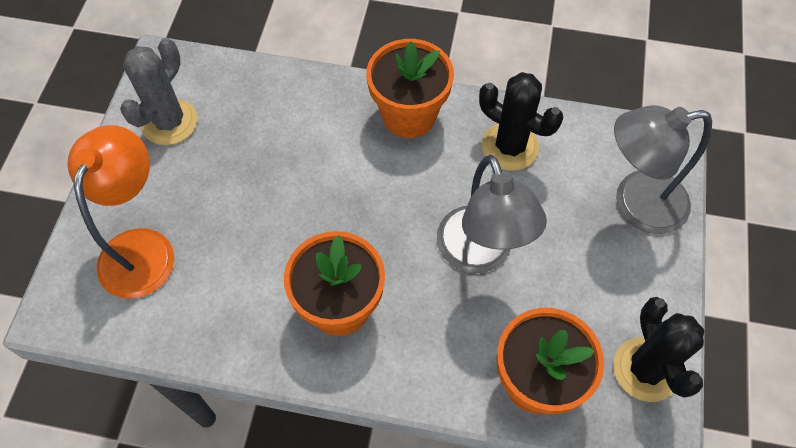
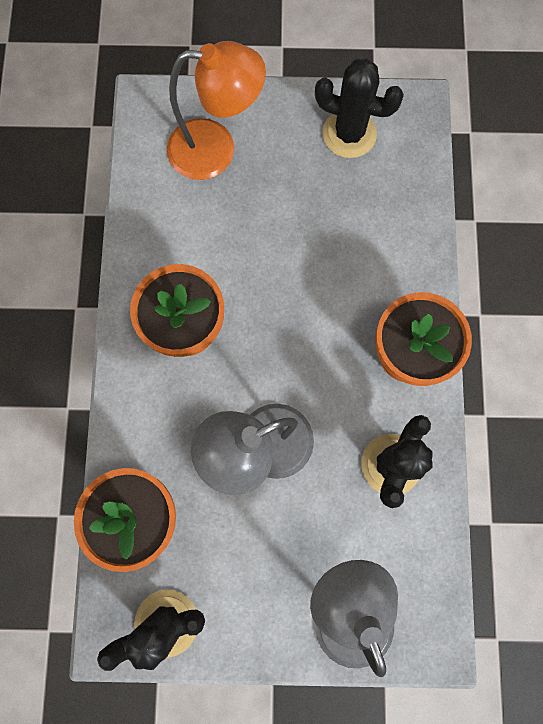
camera: 80 degrees right, 15 degrees up
grey cactus [120,38,198,145] -> black cactus [315,58,404,158]

